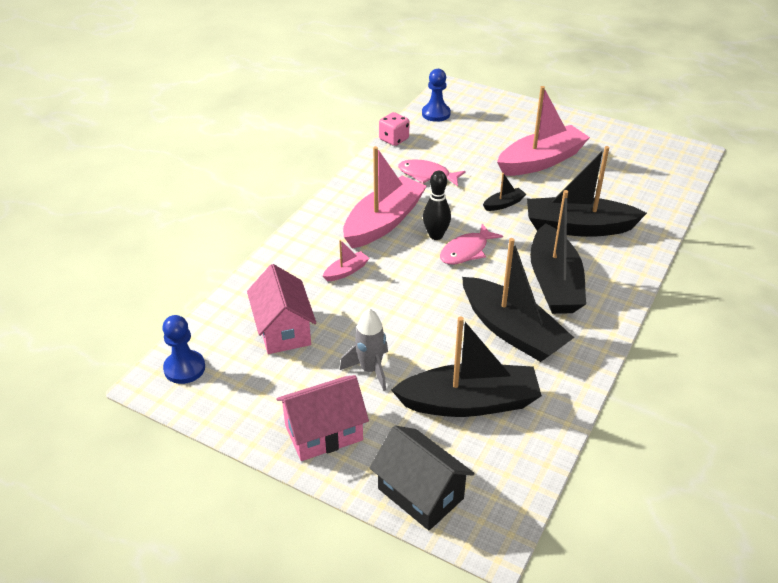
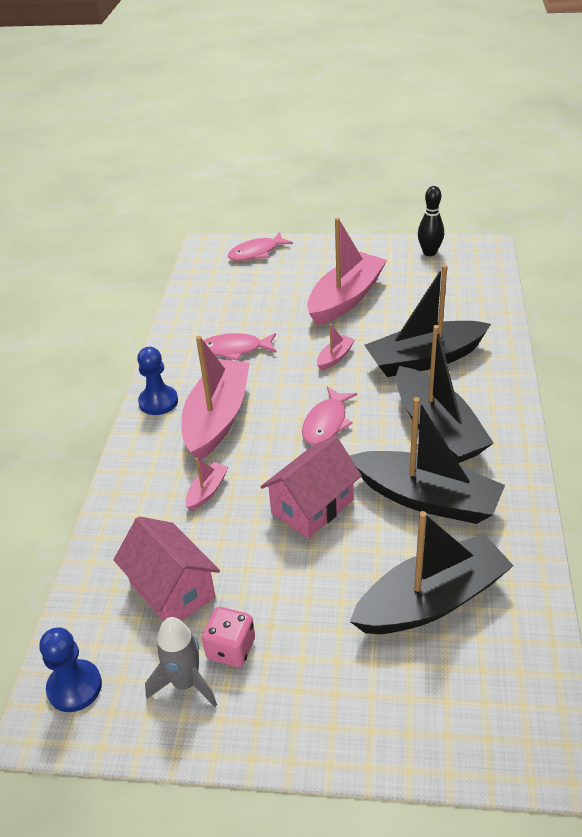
camera: 20 degrees left, 0 degrees up
pink house [276,375,369,461] -> pink house moved to [260,436,362,539]
grey rocket [340,308,388,391] -> grey rocket moved to [145,617,217,707]
black house [369,425,475,530] -> none
pink dice [379,112,409,146] -> pink dice moved to [202,607,255,667]
blue pawn [422,69,451,122] -> blue pawn moved to [137,347,178,415]
black bowling pin [423,171,451,240] -> black bowling pin moved to [418,186,444,256]
black boat [483,173,526,211] -> pink boat [317,324,355,370]
none -> pink fish [228,232,293,261]

